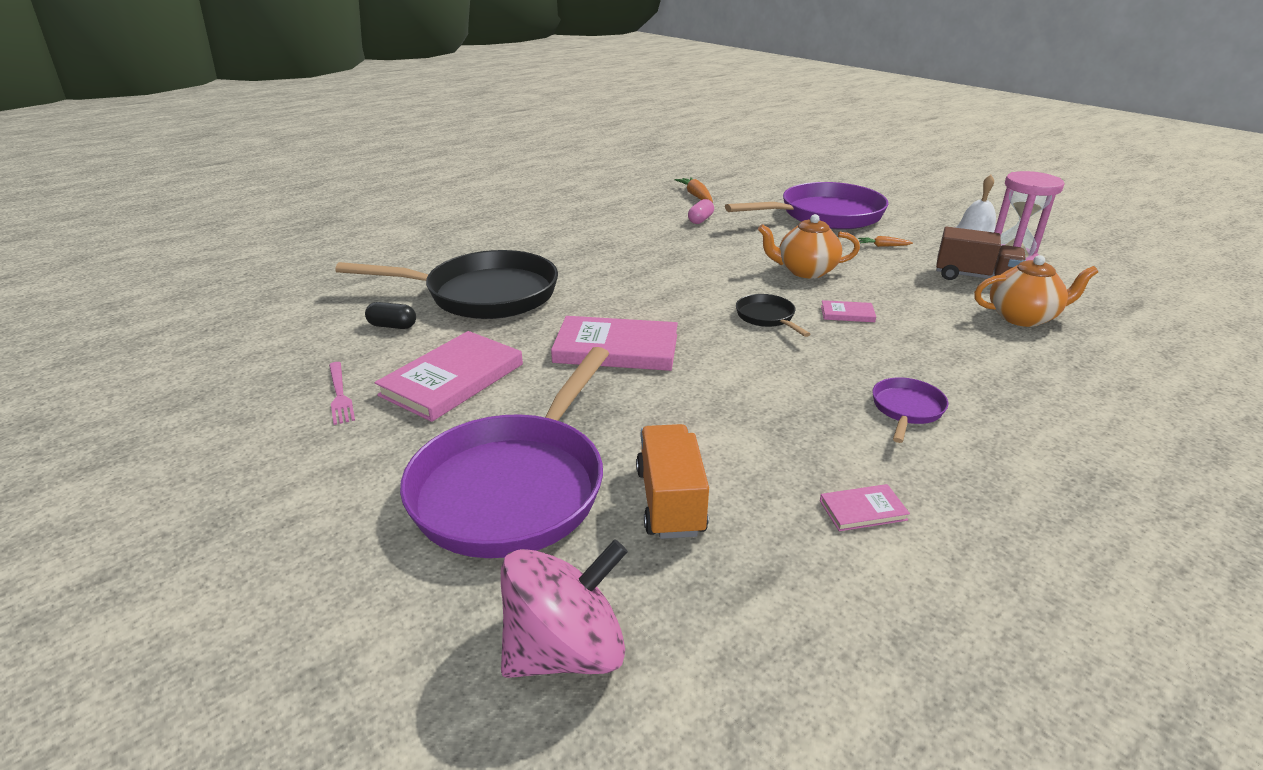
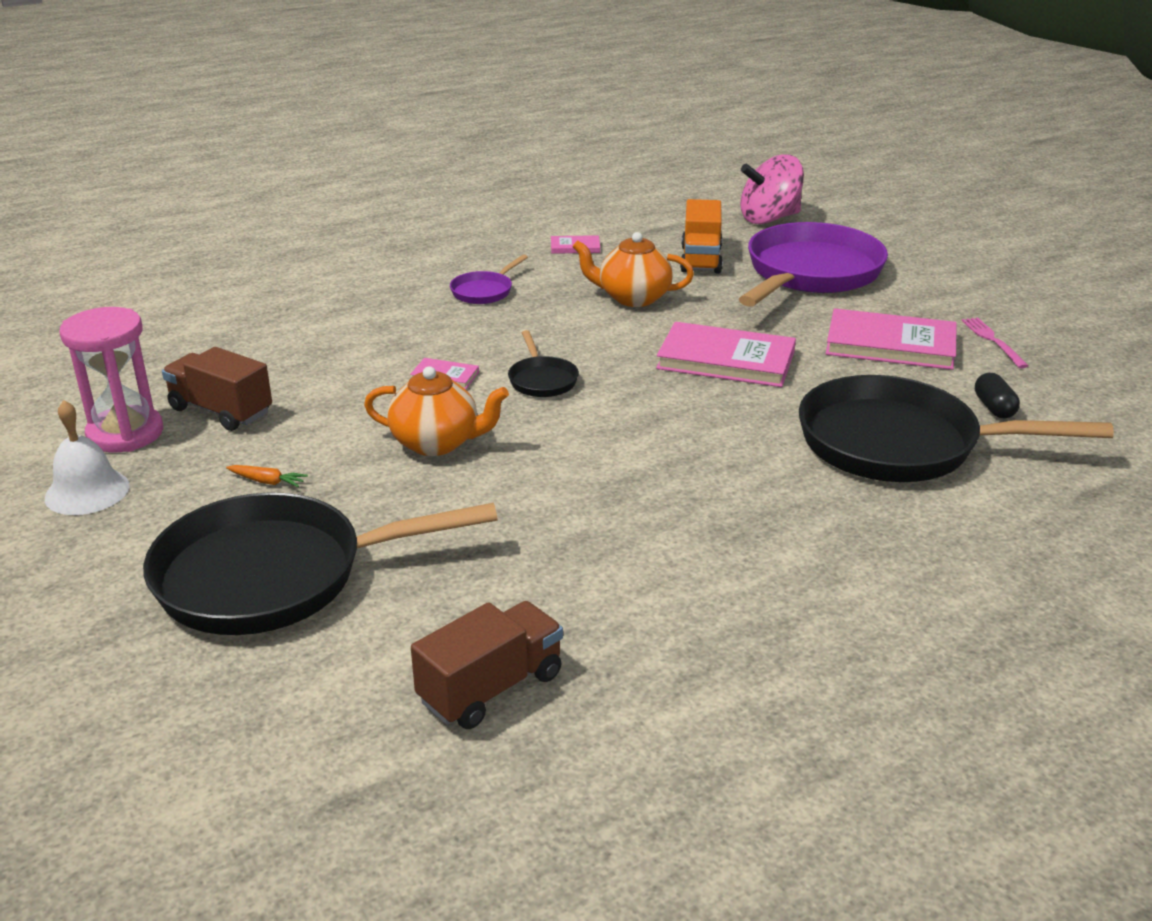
camera: 170 degrees left, 0 degrees up
black capsule [365,302,416,329] -> black capsule turned 60 degrees clockwise [975,373,1020,418]
pink book [375,331,523,422] -> pink book turned 60 degrees clockwise [826,308,957,370]
orange carrot [675,177,713,203] -> brown truck [411,601,563,729]
pink capsule [688,199,714,224] -> none
purple pan [725,182,889,230] -> black pan [143,492,498,635]
orange teapot [974,255,1098,327] -> orange teapot moved to [573,232,694,307]

